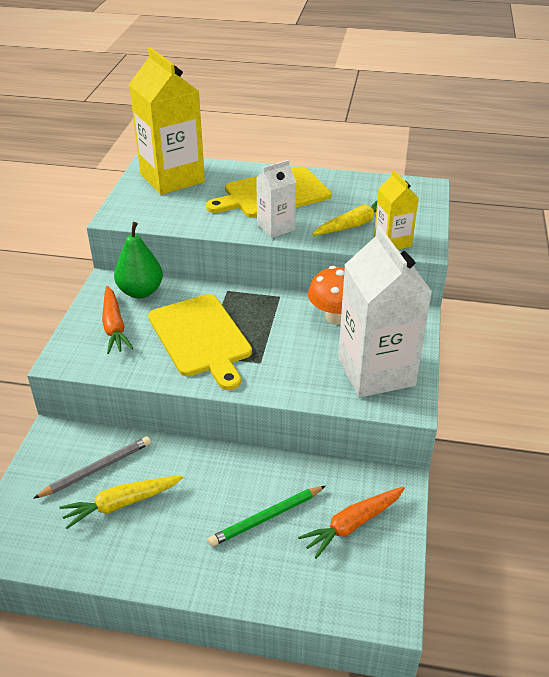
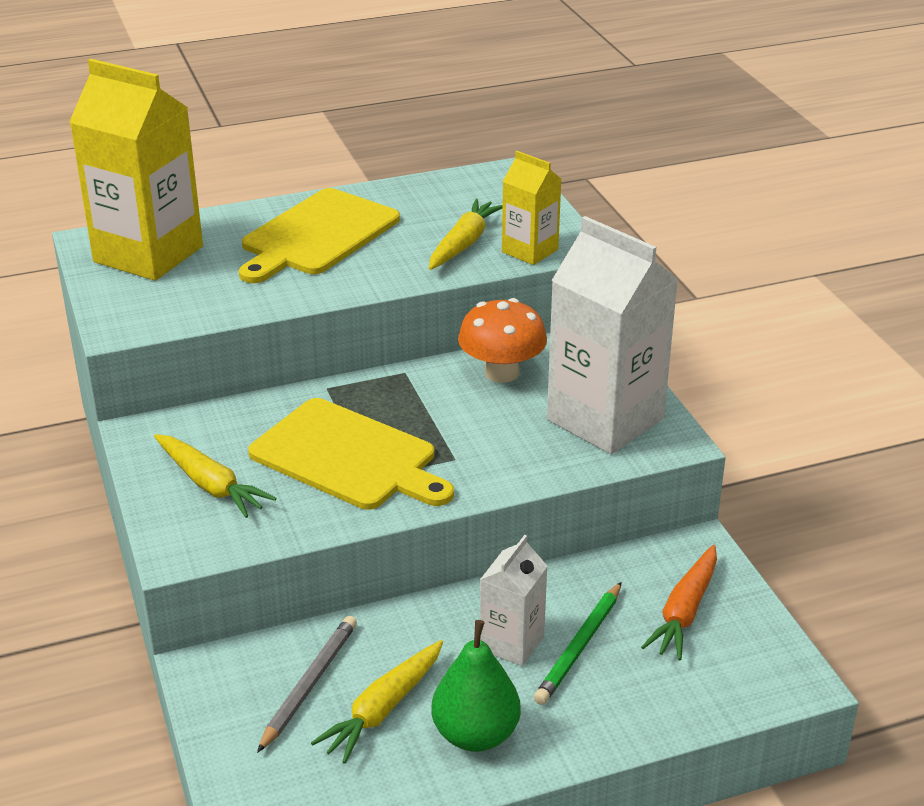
camera: 30 degrees left, 5 degrees down
orange carrot [102,286,133,354] -> yellow carrot [154,434,276,518]
green pear [114,222,163,298] -> green pear moved to [432,620,521,752]
white carton [256,160,296,238] -> white carton moved to [480,535,547,666]

